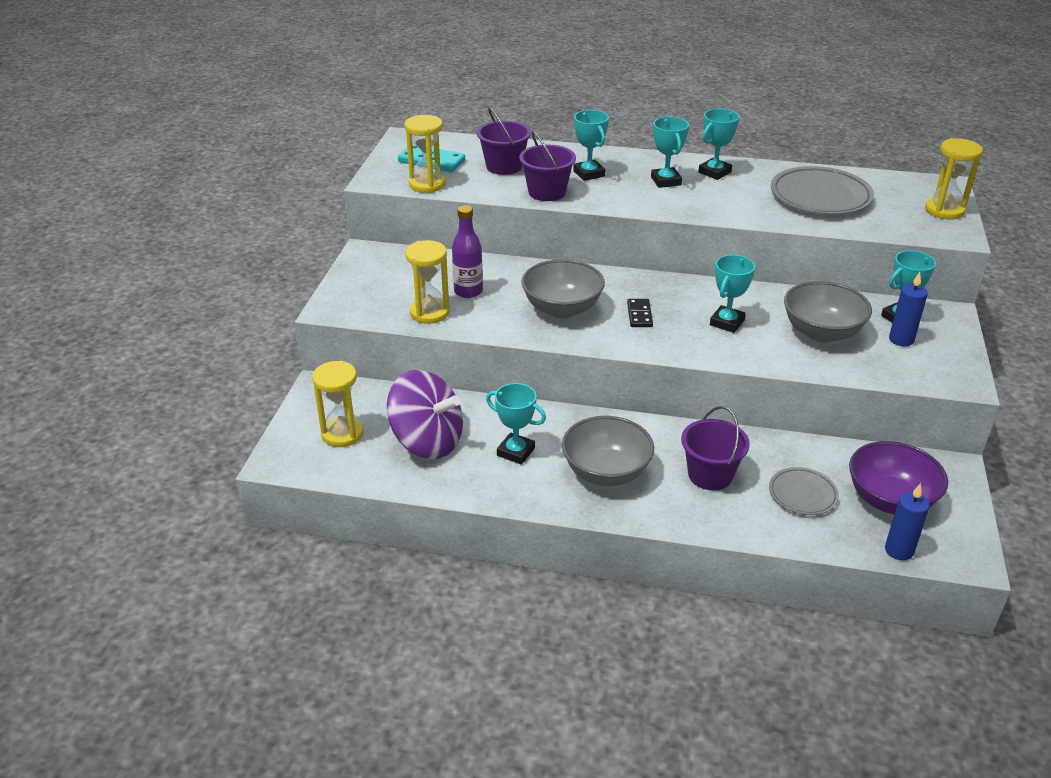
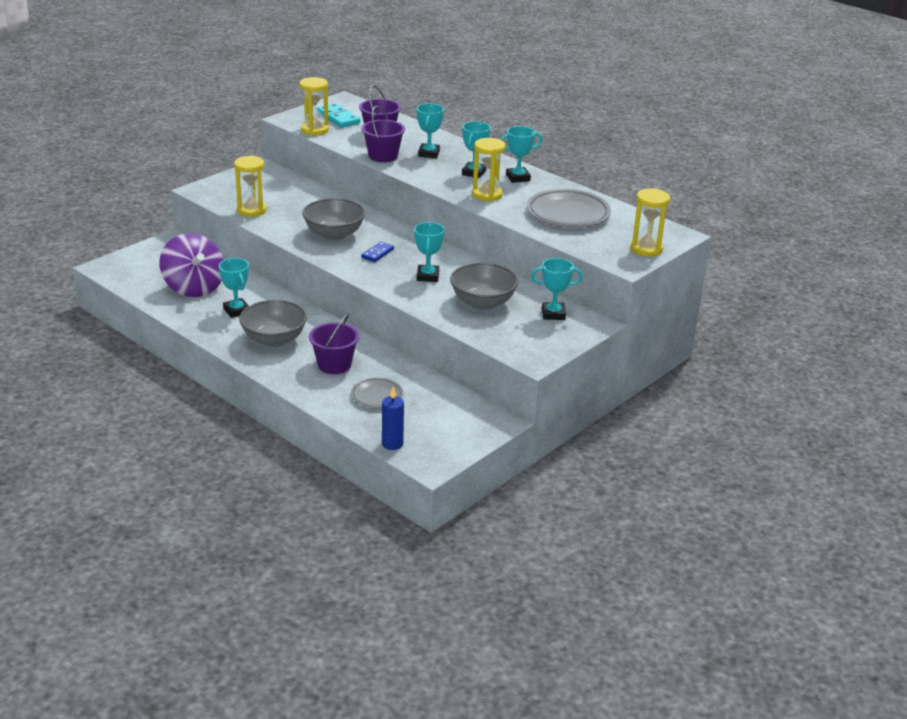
camera: 30 degrees right, 5 degrees down
yellow hourglass [312,361,364,447] -> yellow hourglass moved to [472,138,506,202]
purple bottle [452,205,483,298] -> none
black domino [627,299,653,327] -> blue domino [361,242,394,262]
turquoise trophy [710,255,755,333] -> turquoise trophy turned 60 degrees counterclockwise [414,222,444,282]
purple bowl [849,441,948,514] -> none
blue candle [889,272,928,346] -> none

